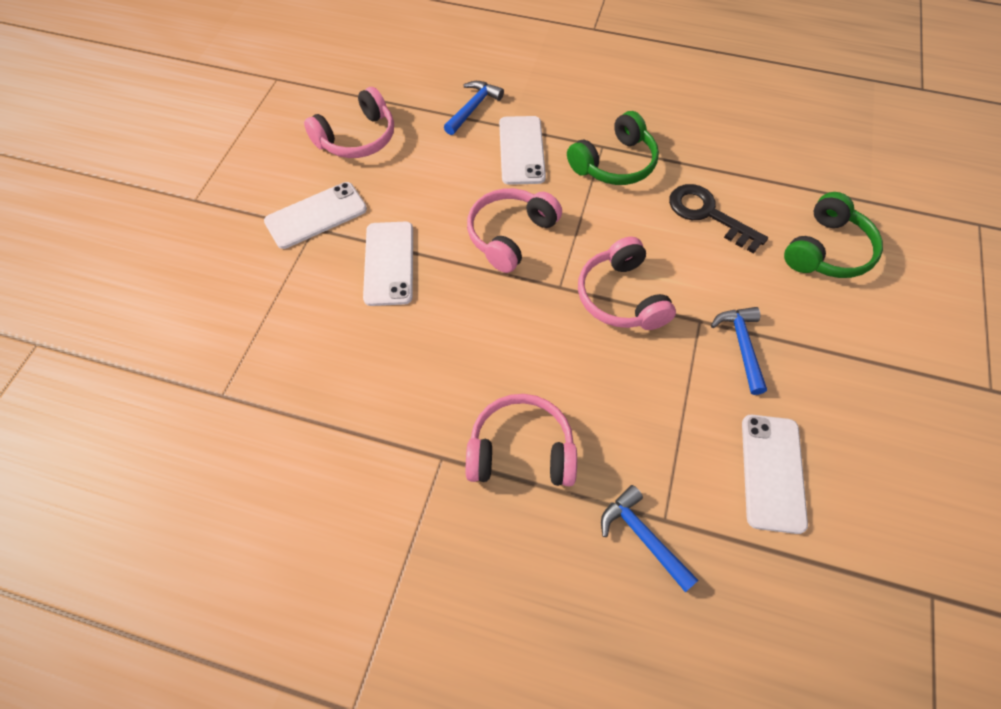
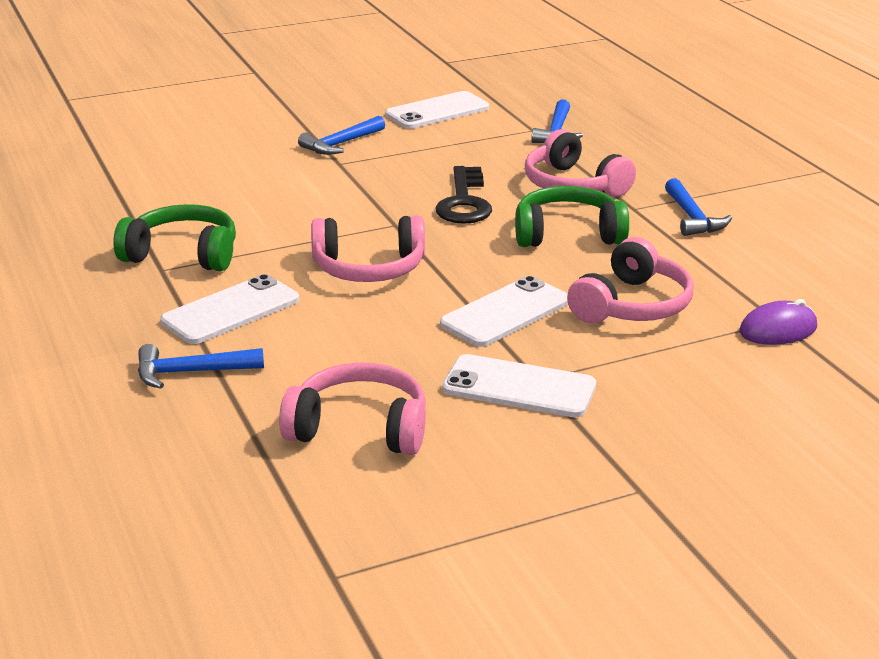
camera: 130 degrees left, 30 degrees down
pink headphones [578,237,676,330] -> pink headphones moved to [567,237,694,323]
black key [669,184,768,253] -> black key moved to [436,166,492,224]
green headphones [784,192,883,278] -> green headphones moved to [515,186,629,247]
none -> blue hammer [665,178,732,236]
none -> purple mouse [740,299,817,345]

